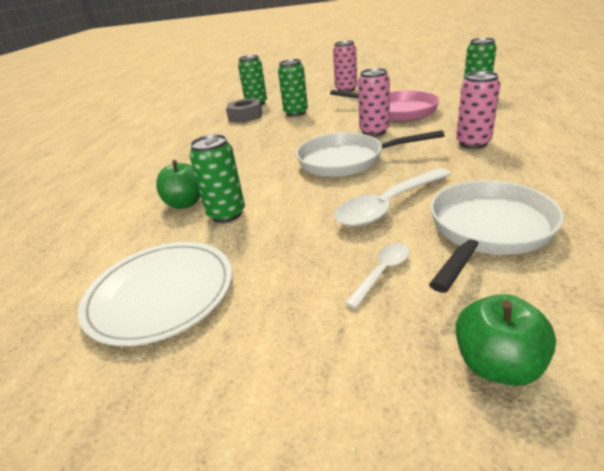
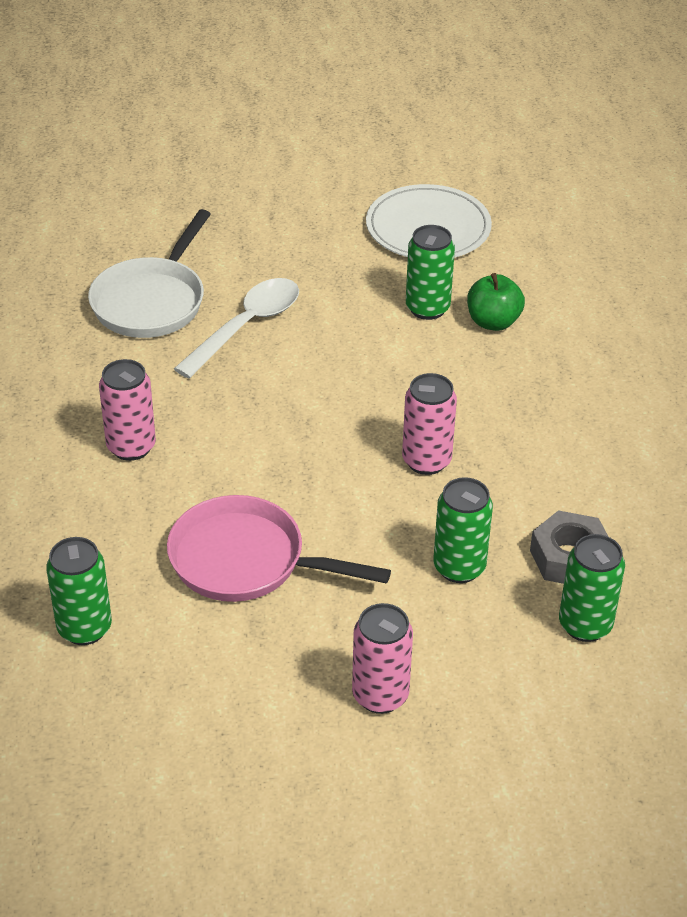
camera: 160 degrees right, 10 degrees up
white pan [296,130,444,177] -> none
white spoon [345,243,410,309] -> none
pink can [358,68,390,136] -> pink can moved to [402,373,457,475]
green apple [455,294,556,386] -> none

